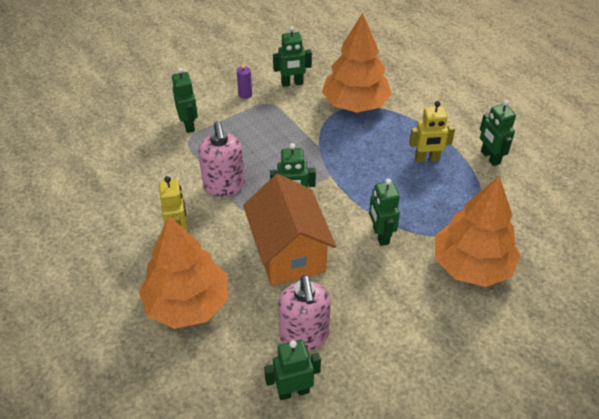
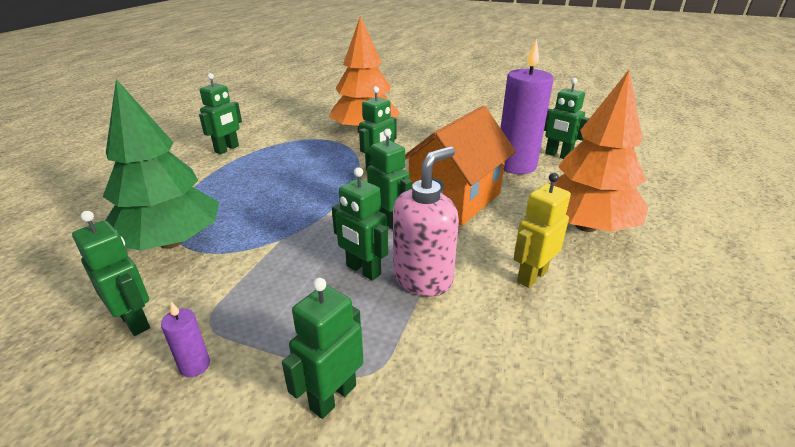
camera: 125 degrees left, 15 degrees down
pink soap dispenser [278,275,331,351] -> purple candle [501,38,554,174]
orange tree [322,13,392,113] -> green tree [103,79,219,251]
yellow robot [409,101,455,162] -> none
none -> green robot [332,167,388,281]

